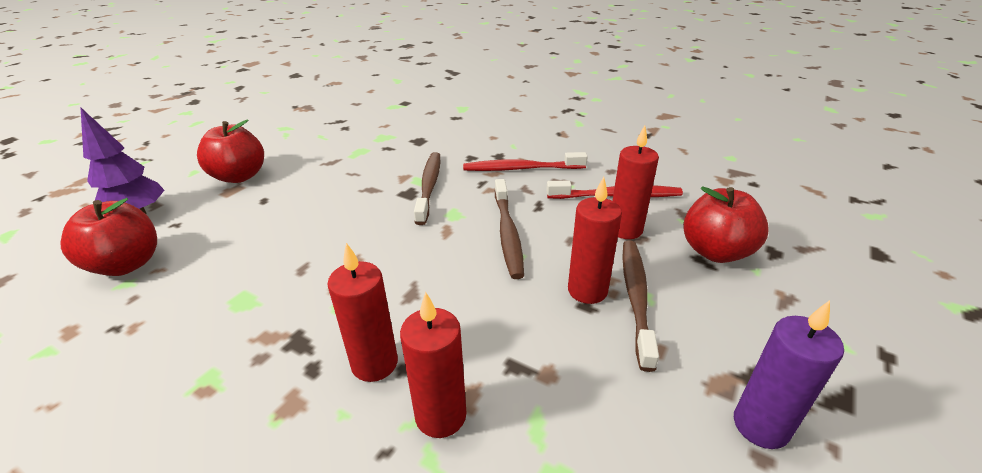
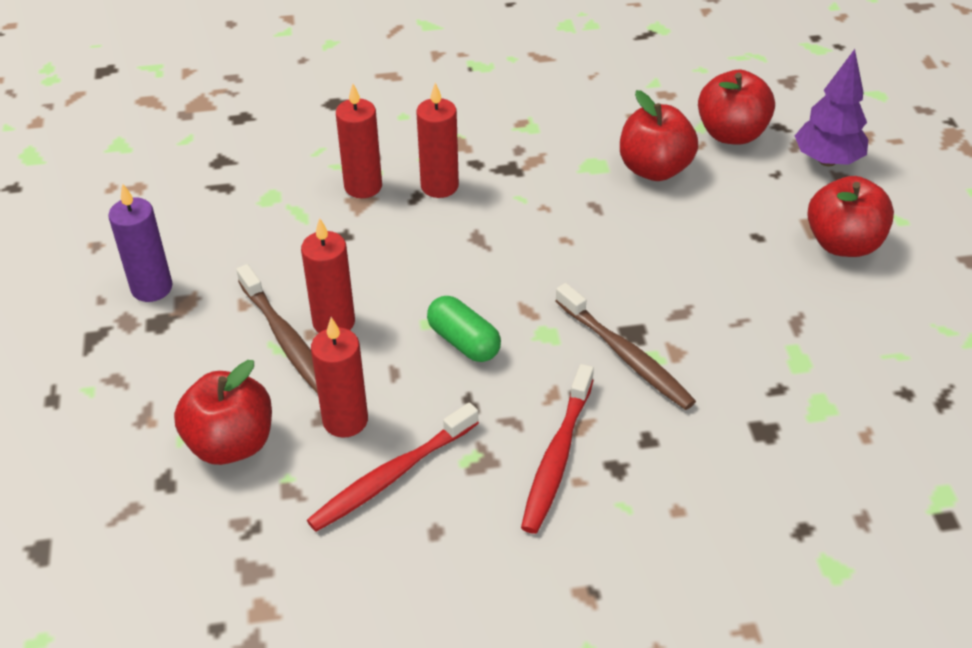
camera: 140 degrees right, 10 degrees up
red toothbrush [463,152,588,171] -> red toothbrush turned 150 degrees clockwise [521,364,594,534]
brown toothbrush [495,179,524,279] -> green capsule [427,296,501,362]
none -> red apple [620,90,698,181]

